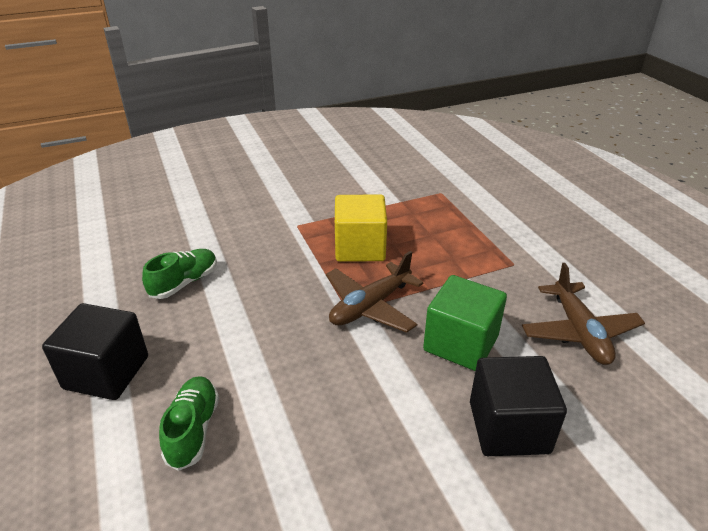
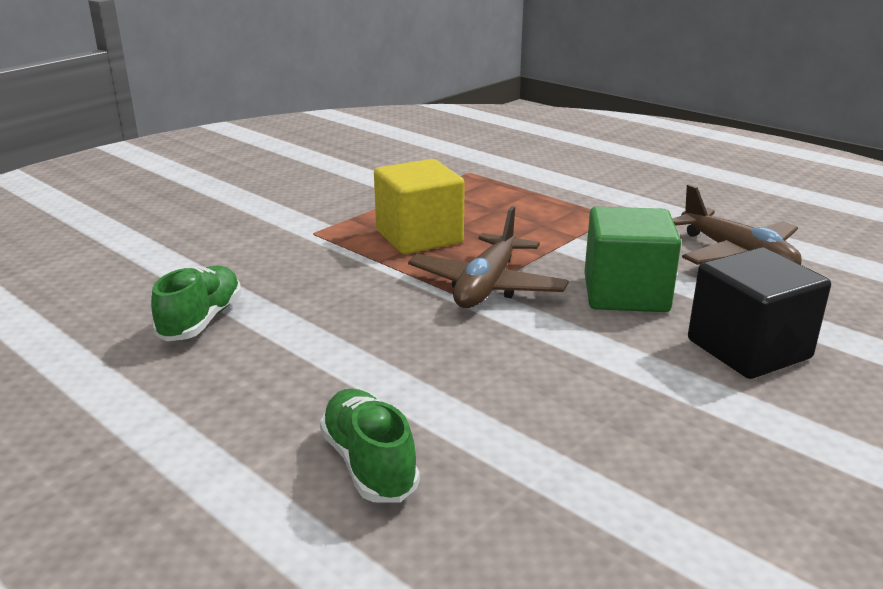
camera: 25 degrees left, 10 degrees down
black cube [42,303,148,400] -> none

